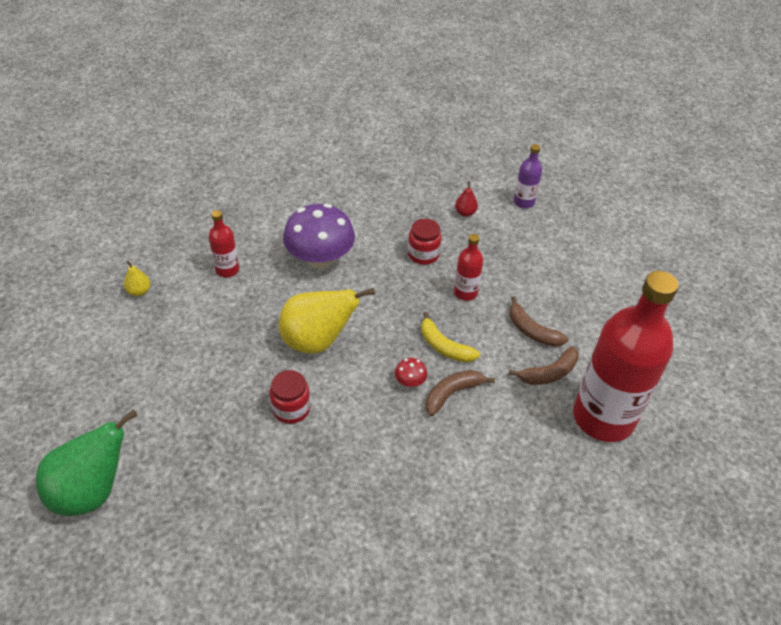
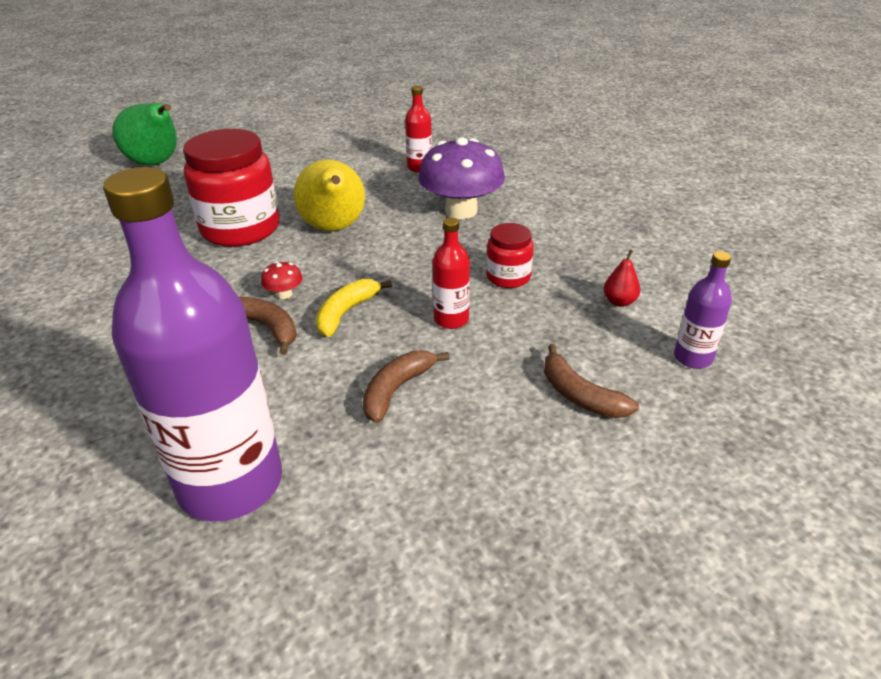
camera: 80 degrees right, 10 degrees down
yellow pear [124,261,150,296] -> none
red jar [270,370,310,424] -> red jar [183,129,280,247], size x1.98
brown banana [509,346,579,385] -> brown banana moved to [544,344,639,418]
red bottle [573,271,679,442] -> purple bottle [103,167,282,521]

